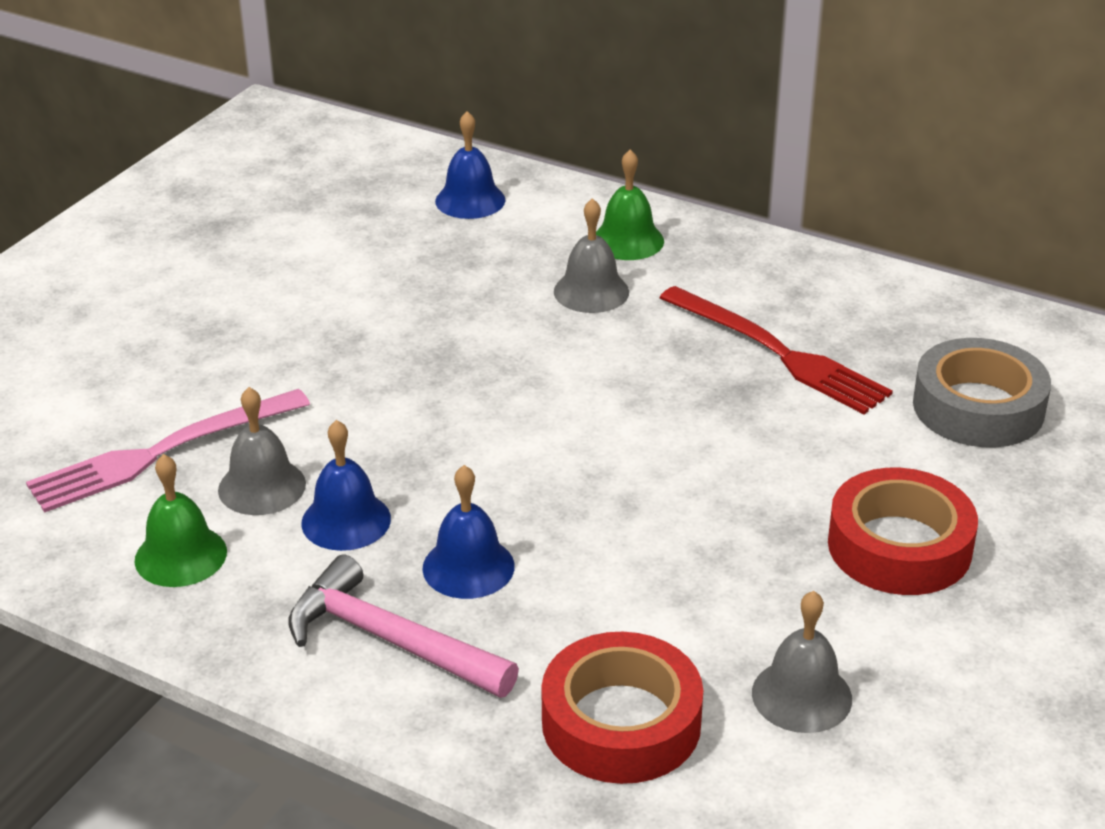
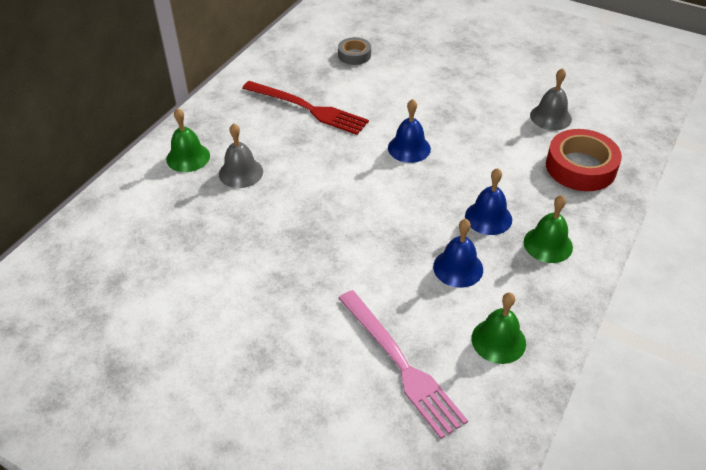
camera: 90 degrees left, 10 degrees up
grey bell [218,387,306,515] -> none
pink hammer [288,554,519,698] -> green bell [524,195,573,263]
blue bell [435,111,505,219] -> blue bell moved to [388,99,431,163]
red fork [659,286,893,414] -> red fork turned 75 degrees clockwise [242,81,369,135]
red tape [828,468,978,595] -> none
grey tape [913,338,1051,448] -> grey tape [338,37,371,65], size x0.56

